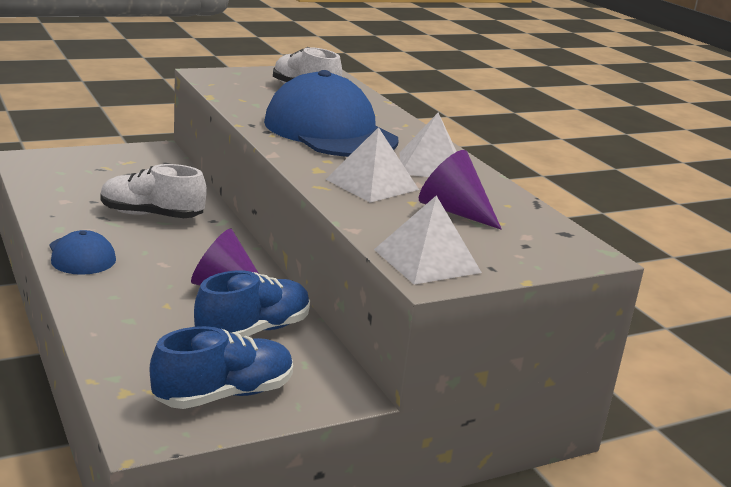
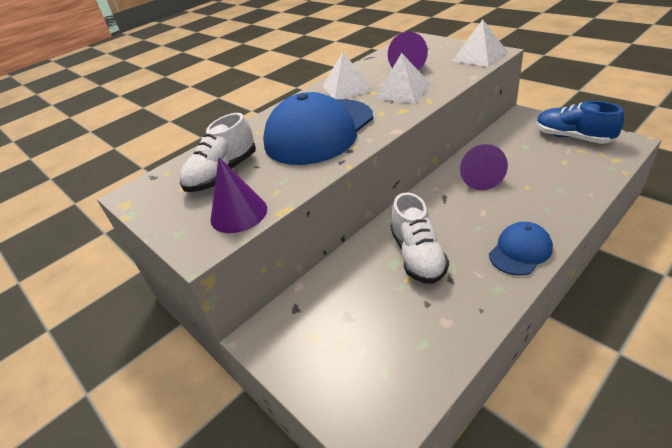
camera: 100 degrees left, 15 degrees up
blue shoe [194,271,310,337] -> none
none -> purple cone [210,157,267,233]

